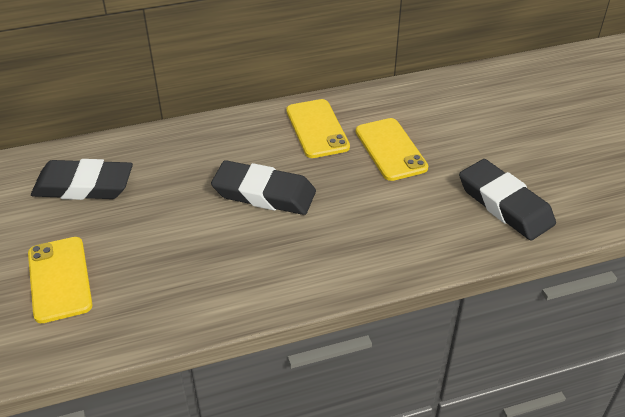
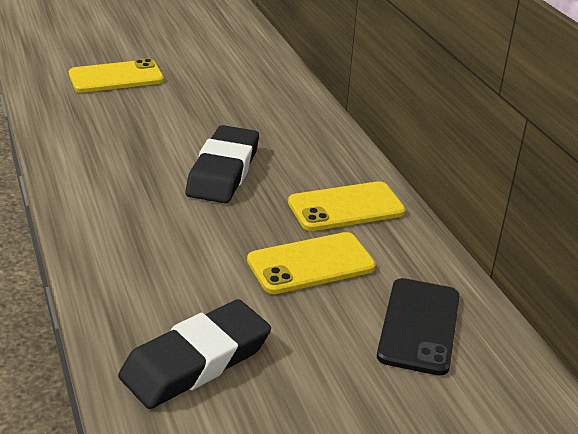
camera: 85 degrees right, 10 degrees down
black eraser [31,159,133,200] -> none
none -> black phone [377,278,460,376]

